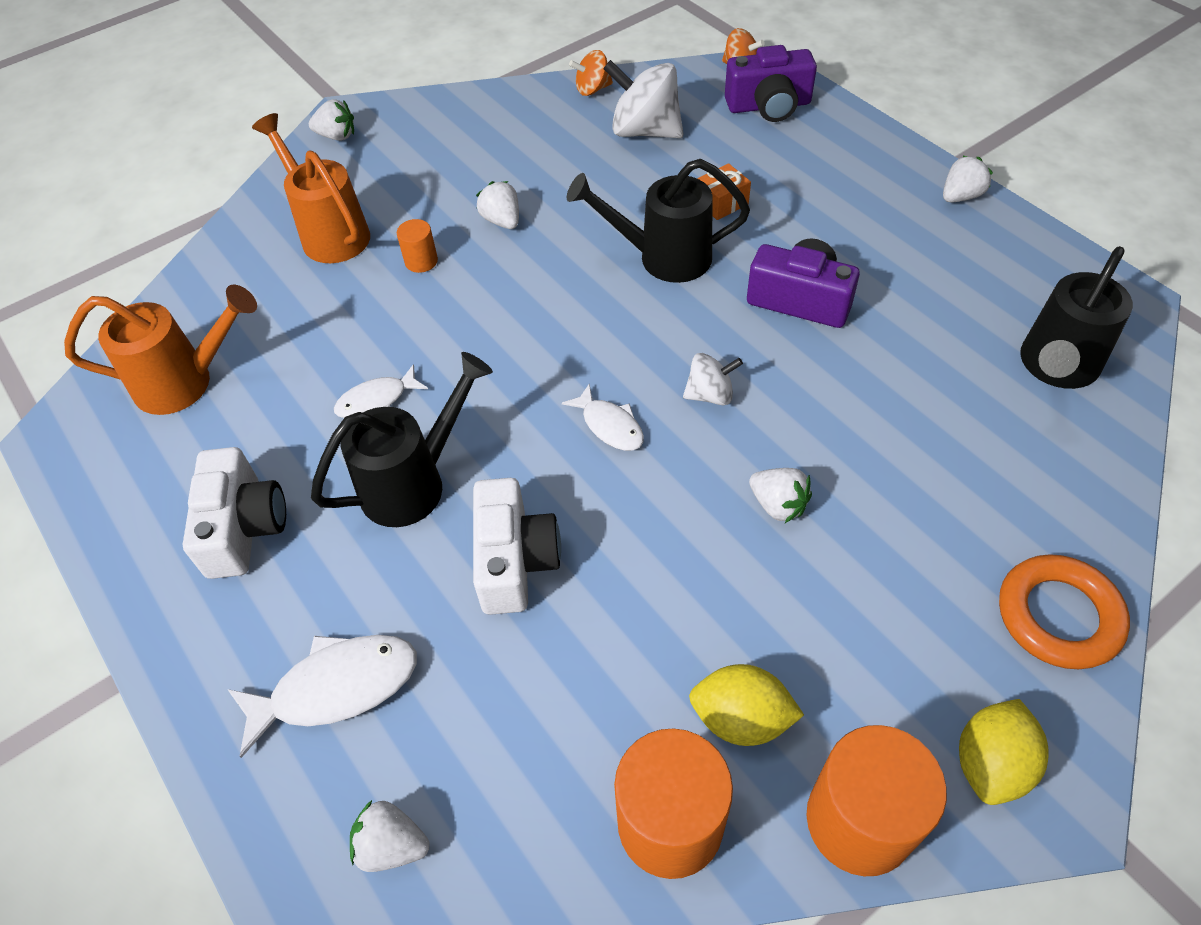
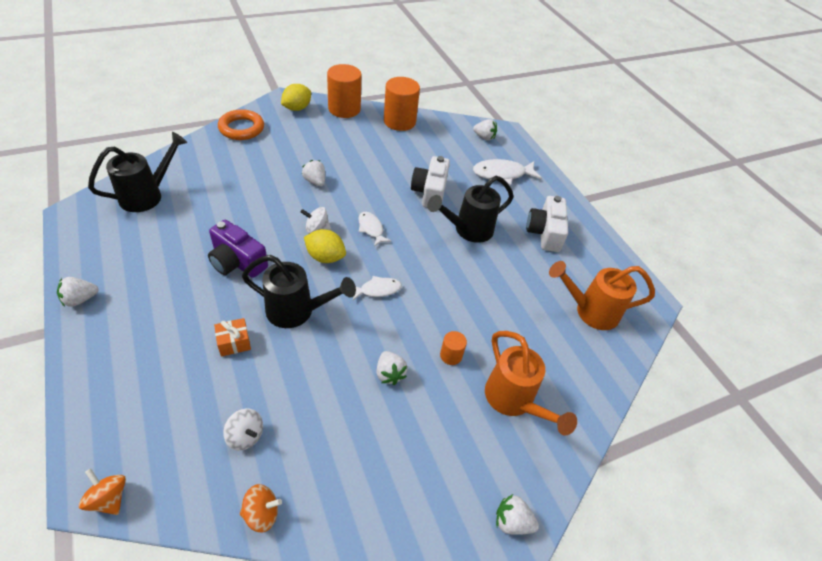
camera: 175 degrees left, 5 degrees down
white fish [334,364,428,418] -> white fish moved to [353,276,402,300]
white spinning top [603,60,684,138] -> white spinning top [223,409,263,451], size x0.55
yellow lemon [689,664,804,746] -> yellow lemon moved to [304,229,346,263]
purple camera [725,45,817,122] -> none

